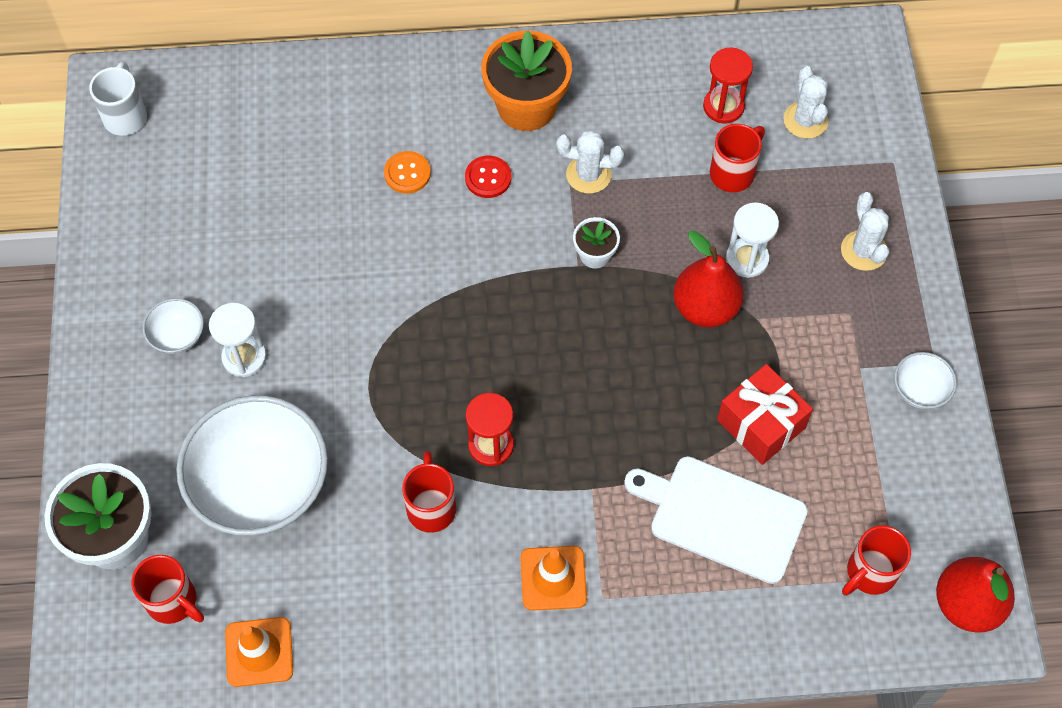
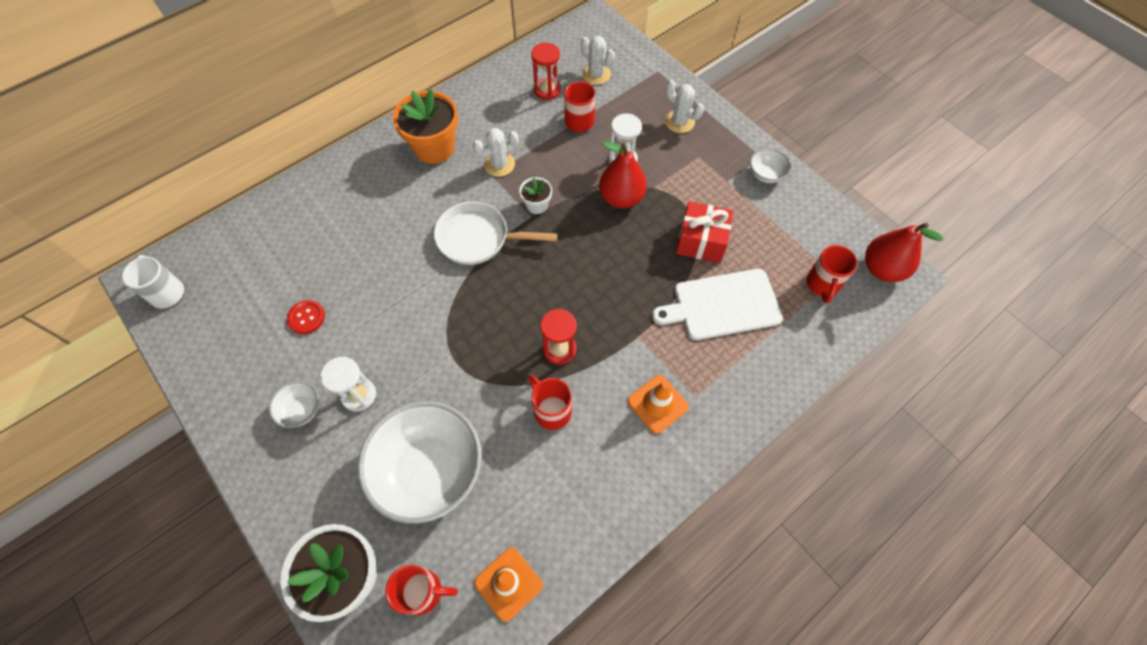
camera: 35 degrees left, 0 degrees up
orange button [384,151,431,194] -> none
red button [465,155,512,198] -> red button moved to [287,300,325,334]
none -> white pan [434,202,557,265]

